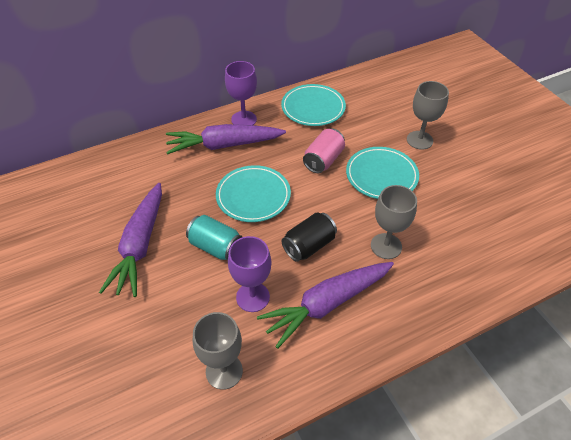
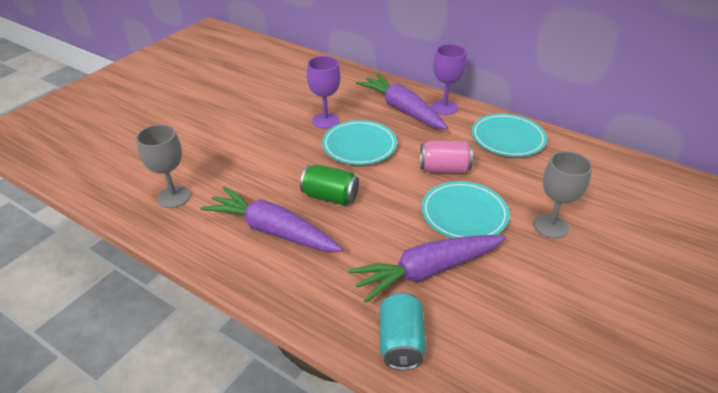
camera: 60 degrees right, 10 degrees down
purple carrot [99,183,162,297] -> purple carrot moved to [348,235,506,303]
turquoise can [186,215,242,260] -> turquoise can moved to [380,291,426,370]
purple goblet [228,236,271,312] -> purple goblet moved to [306,56,341,129]
black can [282,213,337,262] -> green can [300,164,359,205]
grey goblet [371,185,417,259] -> none

